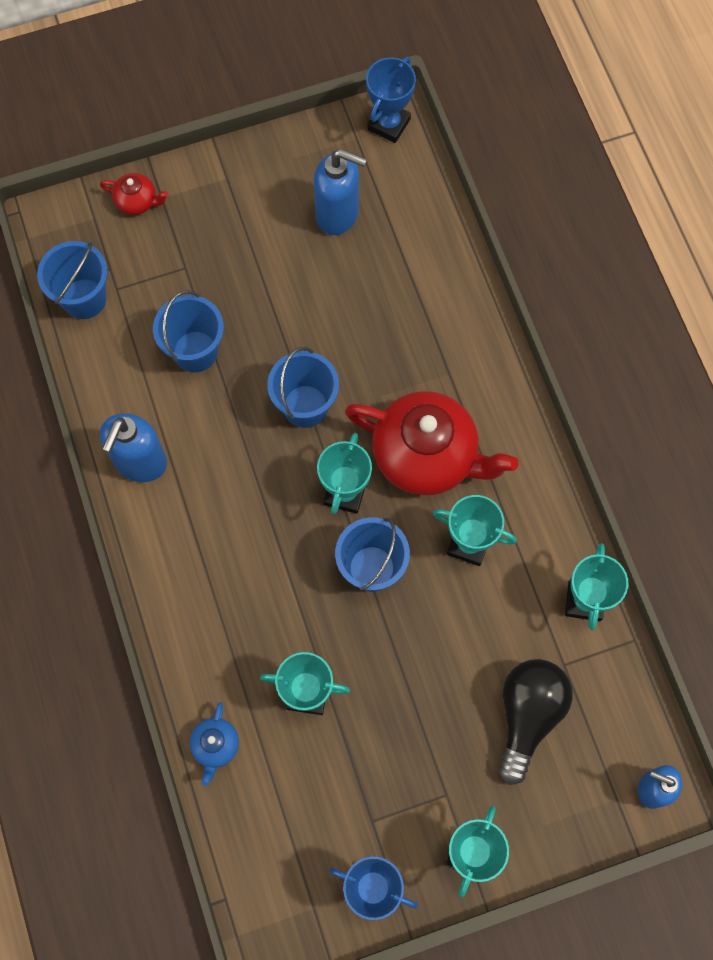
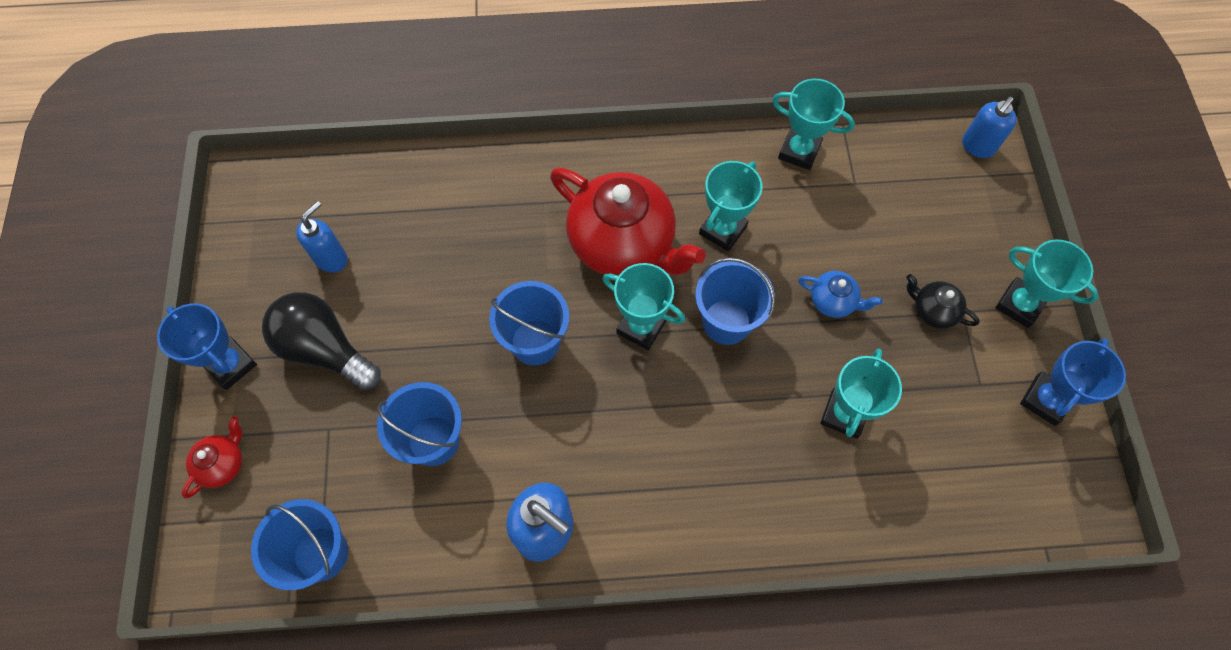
camera: 75 degrees left, 5 degrees down
blue teapot [189,702,239,786] -> blue teapot moved to [798,271,883,318]
blue soap dispenser [314,149,367,235] -> blue soap dispenser [296,201,348,273], size x0.66
red teapot [345,391,518,495] -> red teapot turned 90 degrees clockwise [550,168,706,276]
blue trophy [366,57,416,143] -> blue trophy moved to [157,303,257,390]
black light bulb [499,659,573,785] -> black light bulb moved to [262,292,381,390]
none -> black teapot [906,274,980,329]

